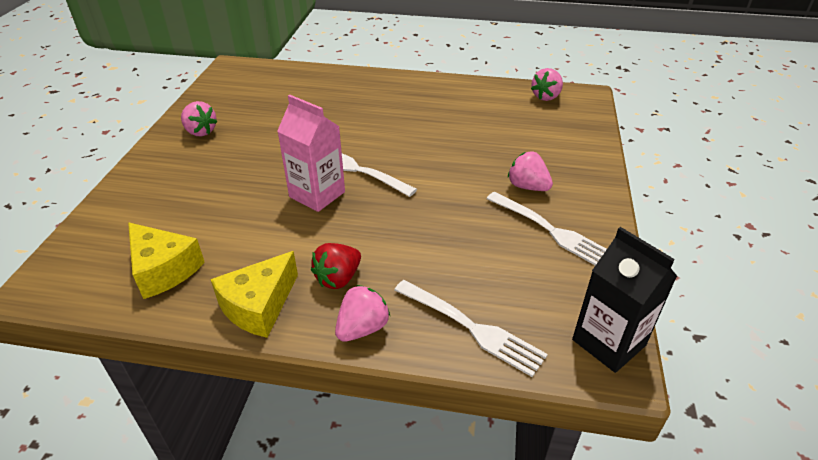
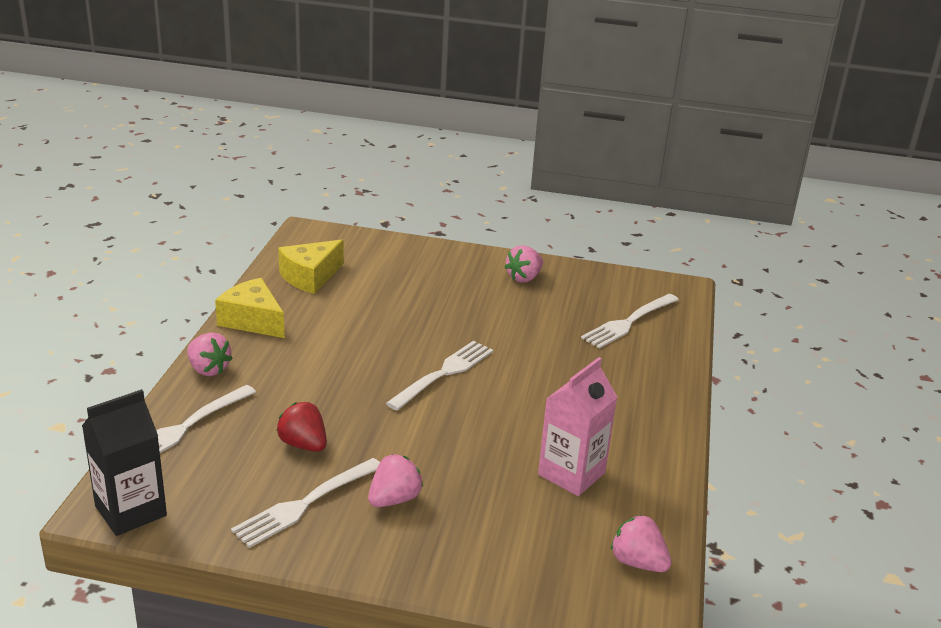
camera: 90 degrees right, 10 degrees down
pink carton [277,95,345,212] -> pink carton moved to [538,357,618,496]
red strawberry [311,243,361,289] -> red strawberry moved to [276,402,327,452]
none -> white fork [581,294,679,349]

